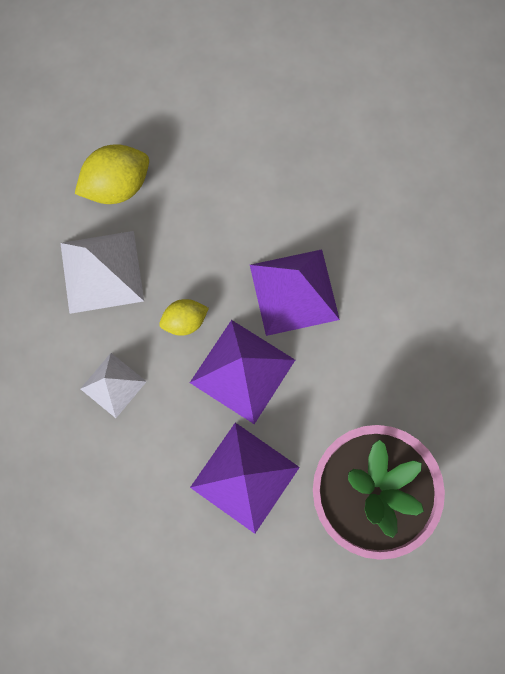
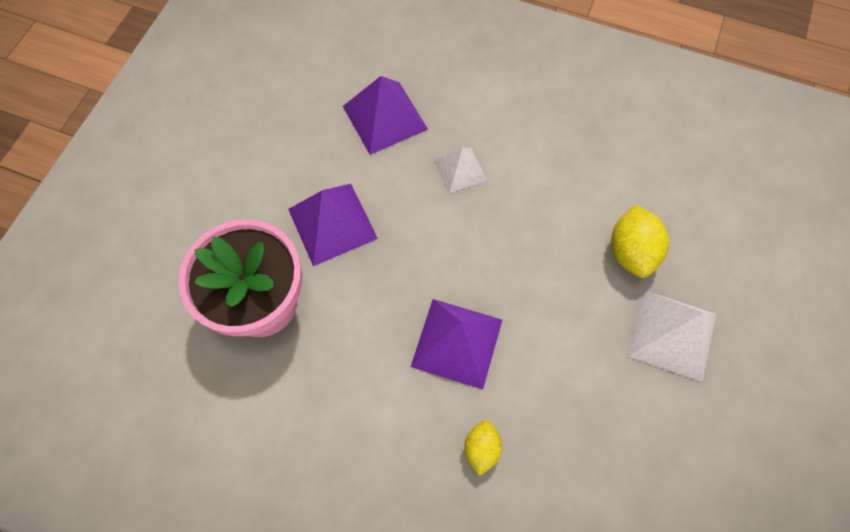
camera: 120 degrees right, 10 degrees down
white pyramid [60,231,144,314] -> white pyramid moved to [628,291,716,382]
yellow lemon [159,299,209,336] -> yellow lemon moved to [464,420,502,476]
purple pyramid [190,320,295,424] -> purple pyramid moved to [343,76,428,155]

